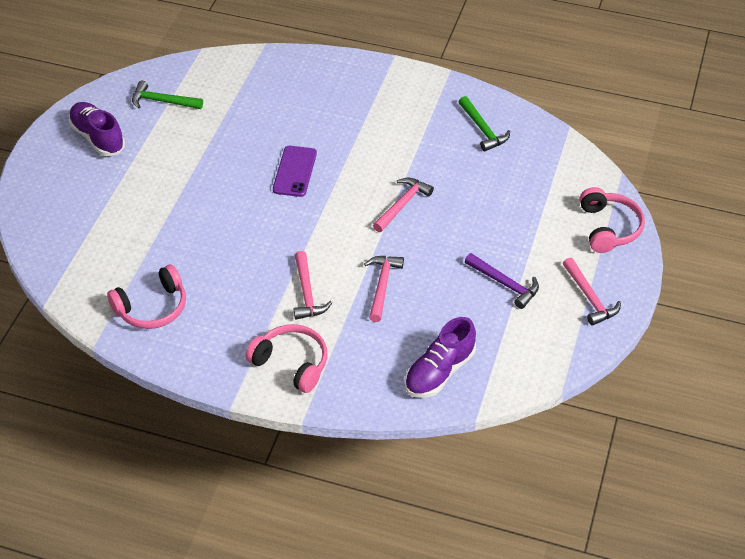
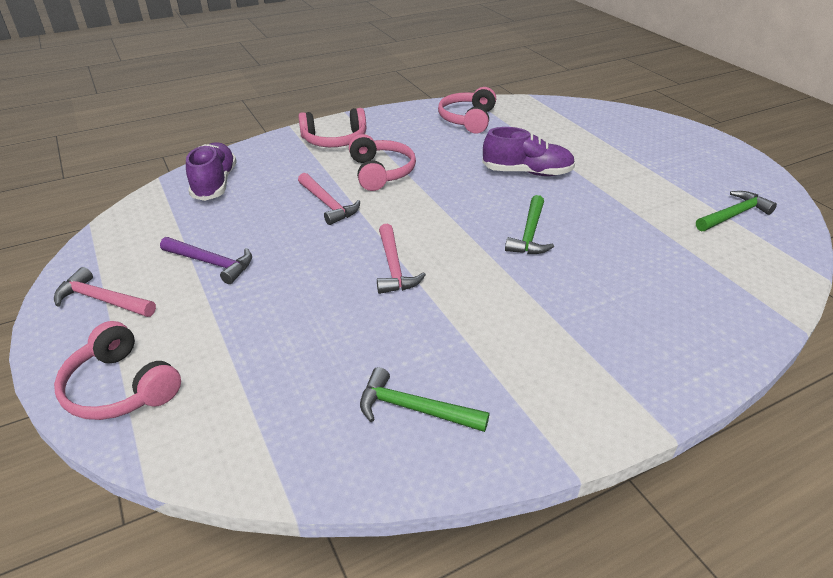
camera: 135 degrees right, 10 degrees down
purple shoe [68,102,125,156] -> purple shoe moved to [482,127,575,176]
purple phone [273,146,317,197] -> green hammer [505,195,554,254]
pink hammer [294,251,332,320] -> pink headphones [349,134,416,191]
purple hammer [465,253,539,309] -> purple hammer turned 150 degrees counterclockwise [160,237,252,284]

